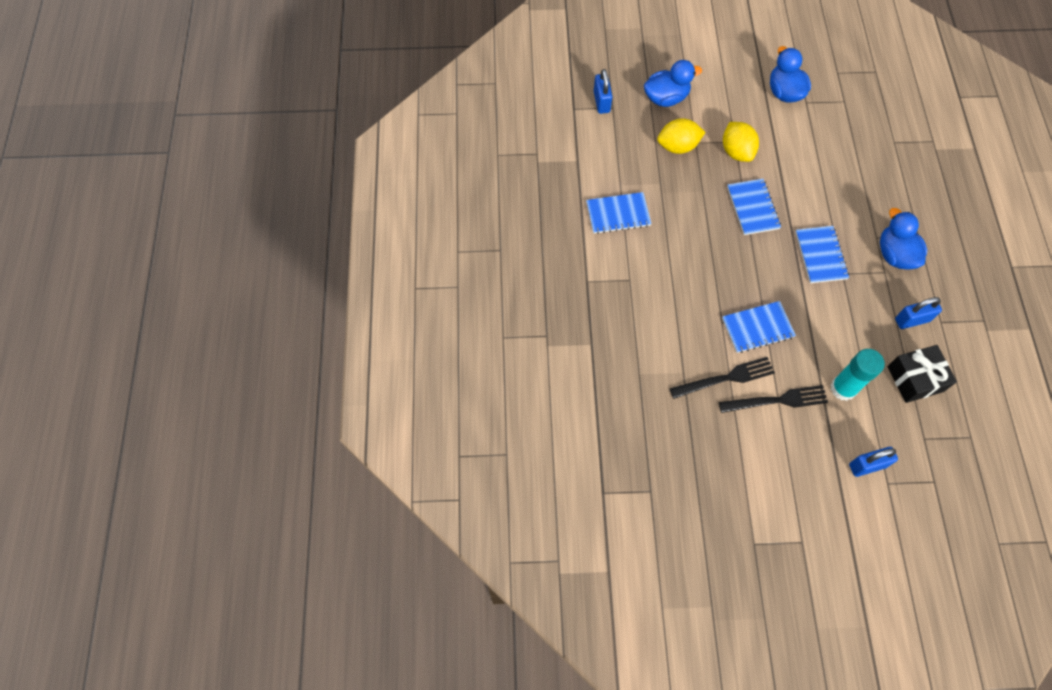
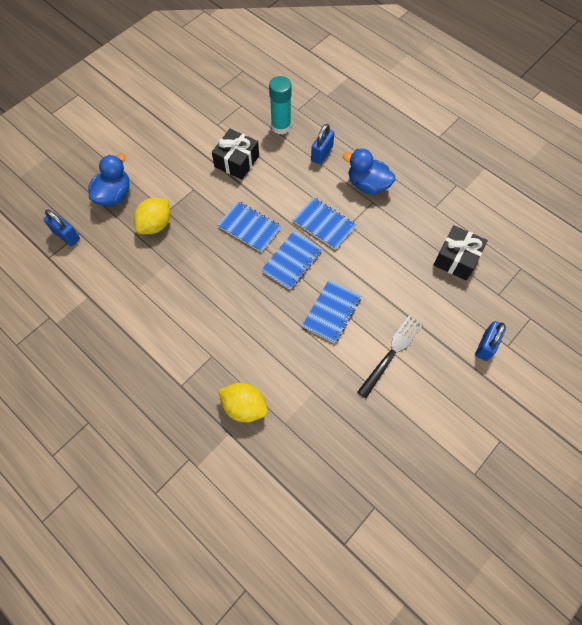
camera: 45 degrees left, 0 degrees up
blue notebook [586,192,652,234] -> blue notebook moved to [261,231,322,290]
black fork [670,357,775,399] -> none
yellow lemon [723,122,759,162] -> yellow lemon moved to [218,383,268,422]
blue duck [770,46,811,103] -> none
turquoise glue stick [831,349,885,401] -> turquoise glue stick moved to [269,76,292,134]
blue padlock [895,297,942,329] -> blue padlock moved to [311,124,334,164]
none -> black gift [212,129,259,180]

